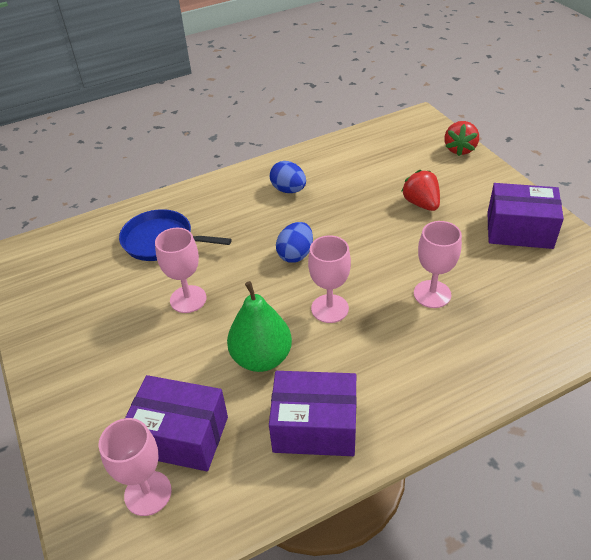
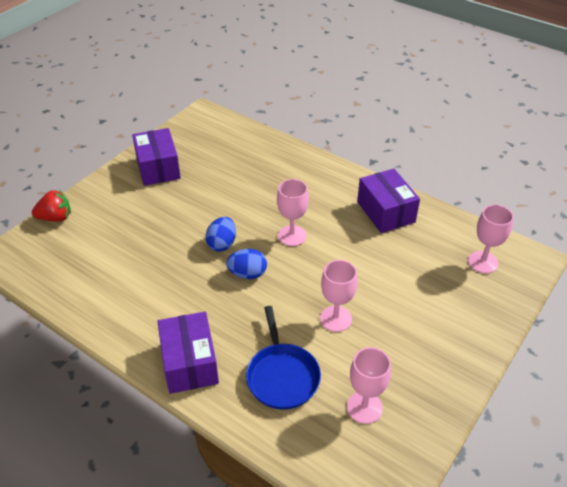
camera: 120 degrees left, 0 degrees up
purple box [125,375,228,471] -> purple box moved to [157,311,219,394]
green pear [227,281,292,372] -> none
blue egg [270,161,306,193] -> blue egg moved to [205,217,236,252]
red strawberry [401,170,440,211] -> none
pink goblet [414,221,462,308] -> pink goblet moved to [347,347,391,424]

